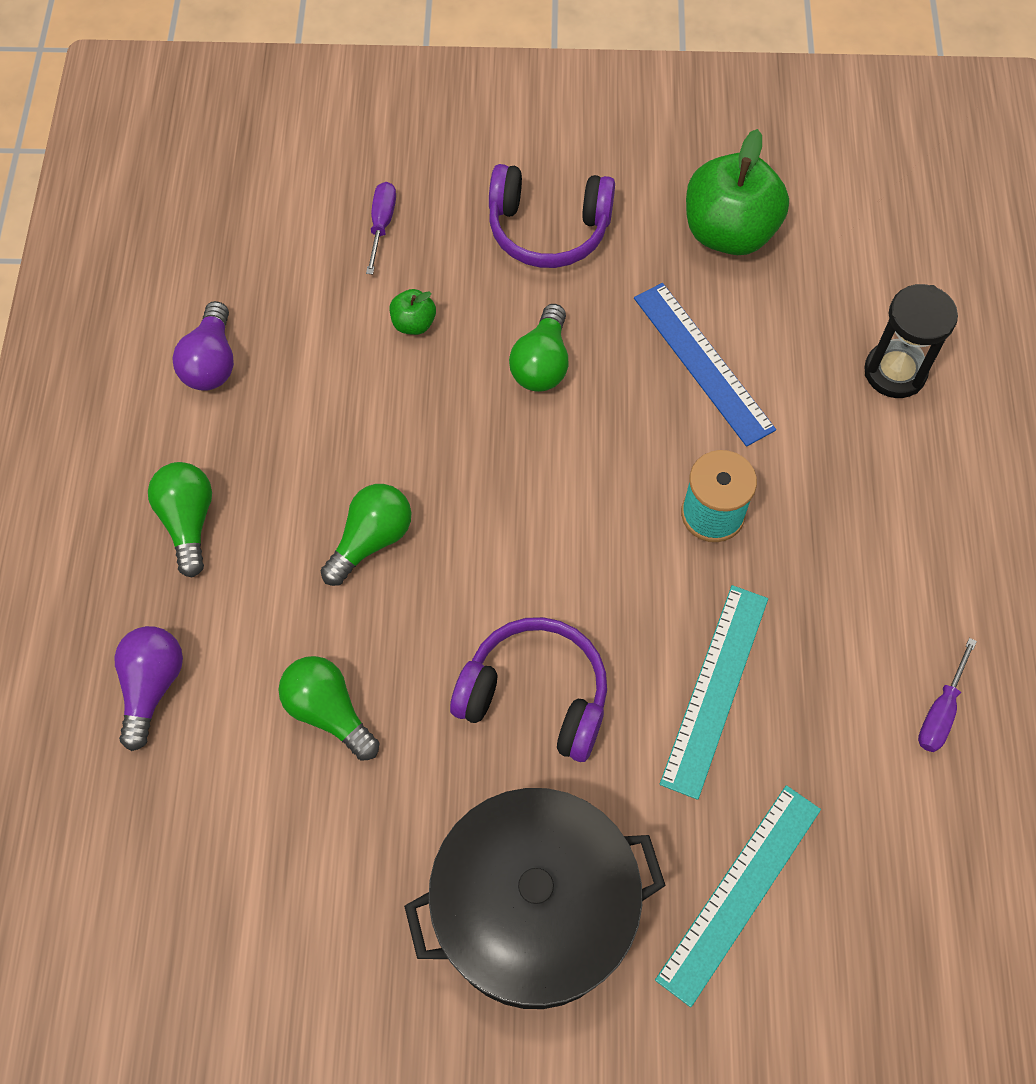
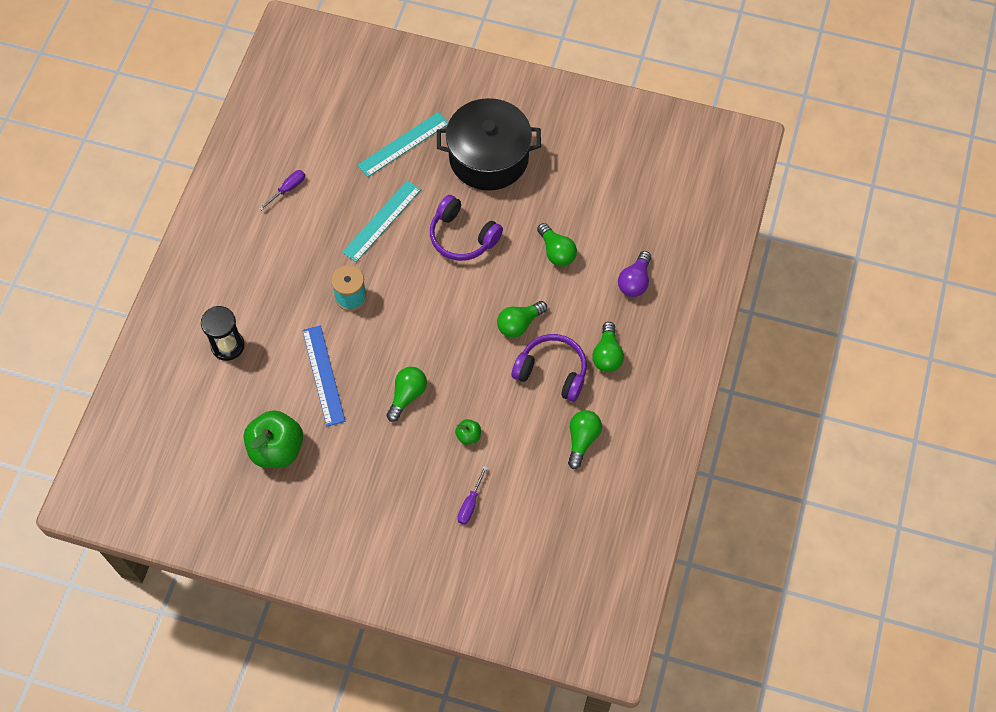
camera: 165 degrees left, 0 degrees up
purple light bulb [172,301,234,391] -> green light bulb [568,410,602,469]
purple headphones [489,164,615,268] -> purple headphones moved to [512,334,587,402]

